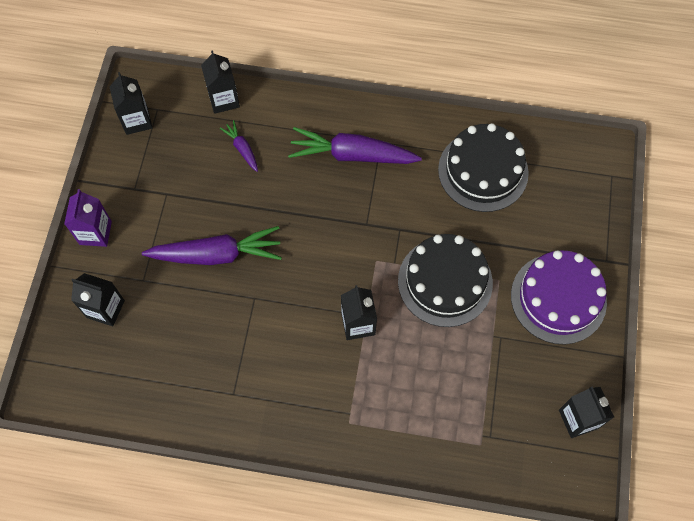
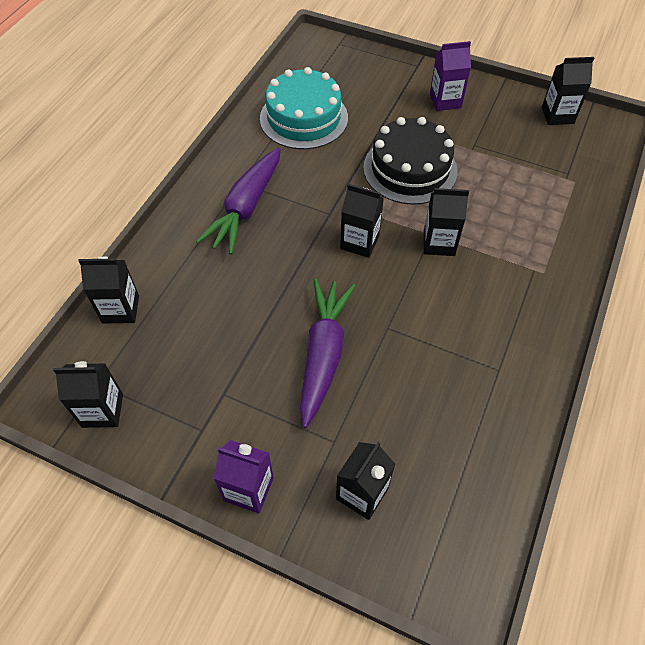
camera: 75 degrees left, 10 degrees down
purple carrot [220,120,258,172] -> none
black cake [438,123,529,212] -> turquoise cake [260,67,348,149]
purple cake [511,250,607,345] -> purple carton [430,41,471,111]
none -> black carton [340,184,384,258]

